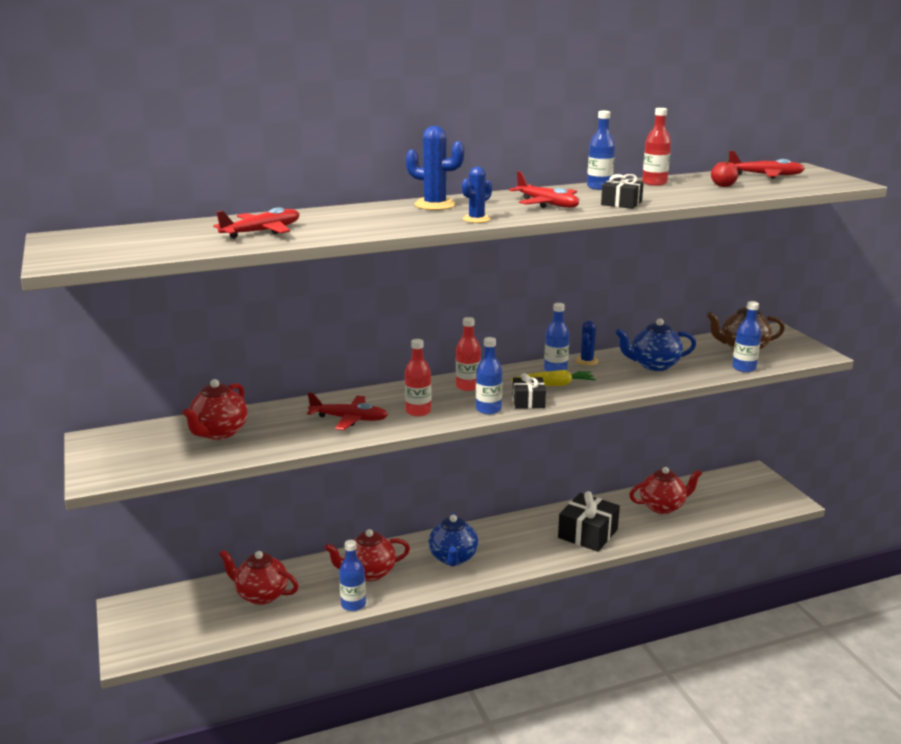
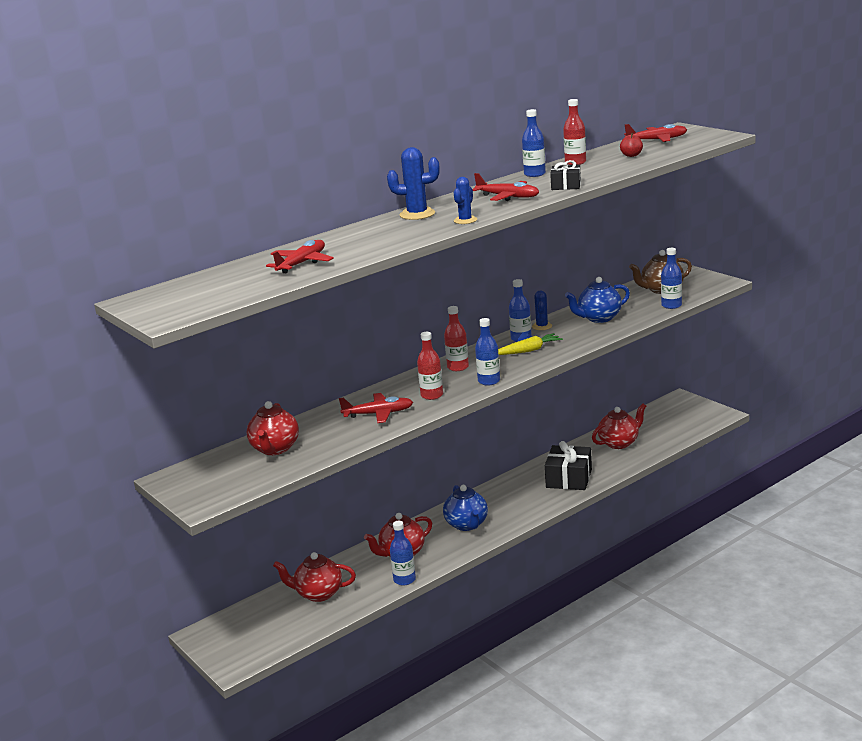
camera: 15 degrees left, 0 degrees up
black gift [513,373,546,409] -> none

